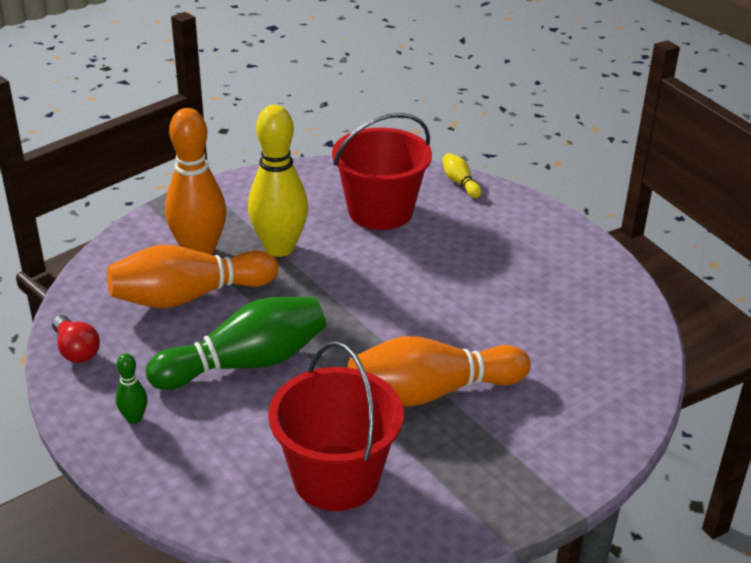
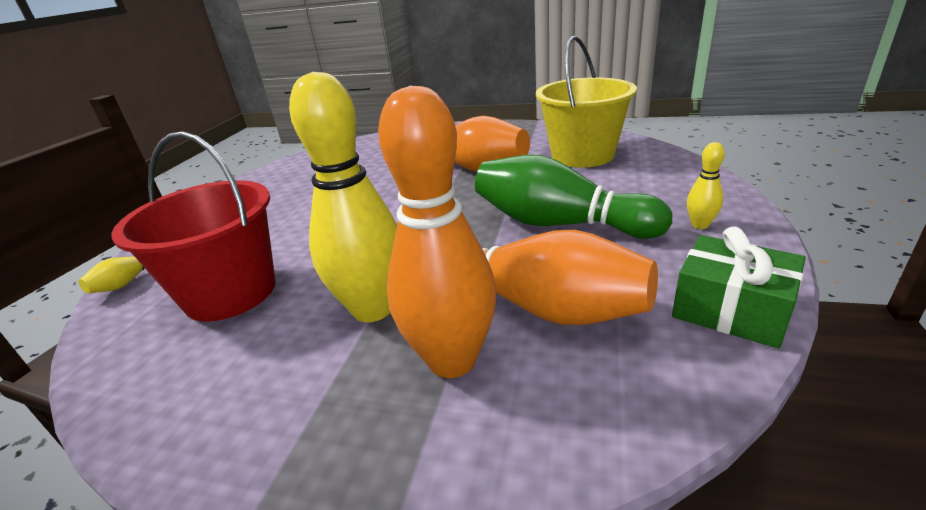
camera: 125 degrees left, 5 degrees down
red light bulb [52,315,100,363] -> green gift [672,226,805,348]
green bowling pin [116,353,148,424] -> yellow bowling pin [687,142,725,229]
red bucket [268,341,404,511] -> yellow bucket [536,36,637,168]

